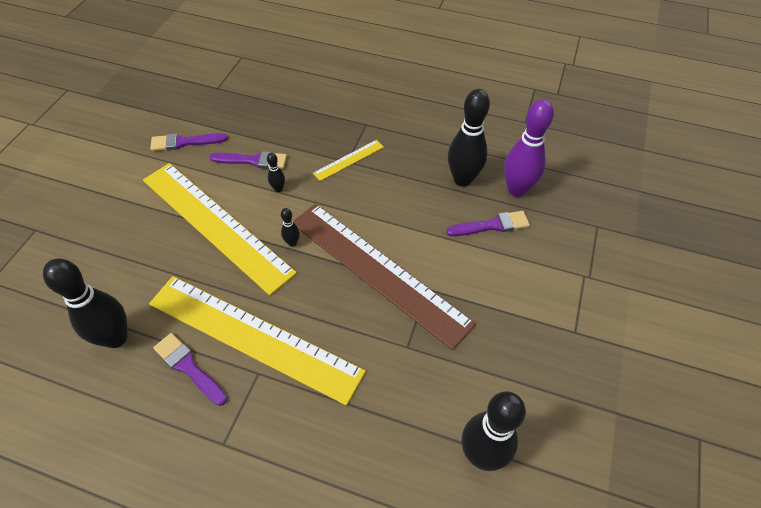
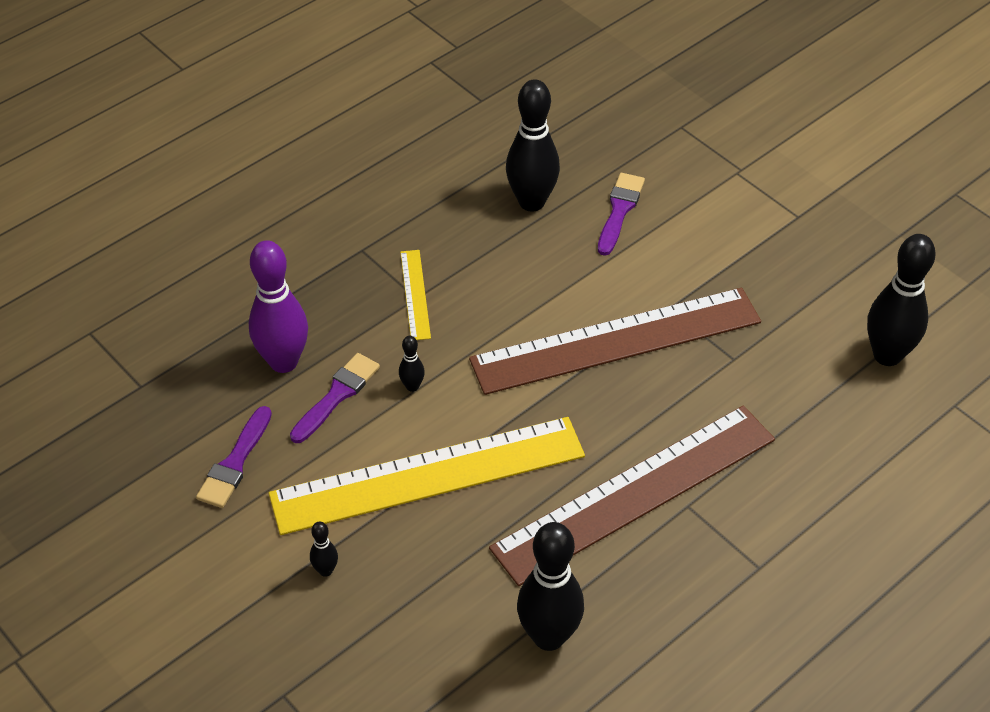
camera: 60 degrees left, 5 degrees down
yellow ruler [149,276,366,406] -> brown ruler [489,406,775,586]
purple brush [153,333,227,406] -> none
black bowling pin [281,208,300,247] -> black bowling pin moved to [310,522,338,577]
purple bowling pin [504,99,554,197] -> purple bowling pin moved to [249,240,308,373]

